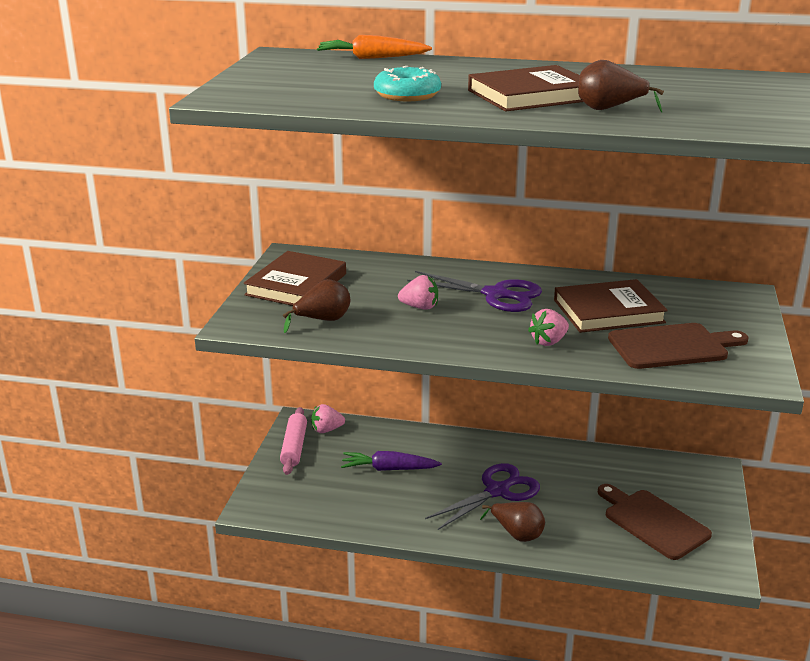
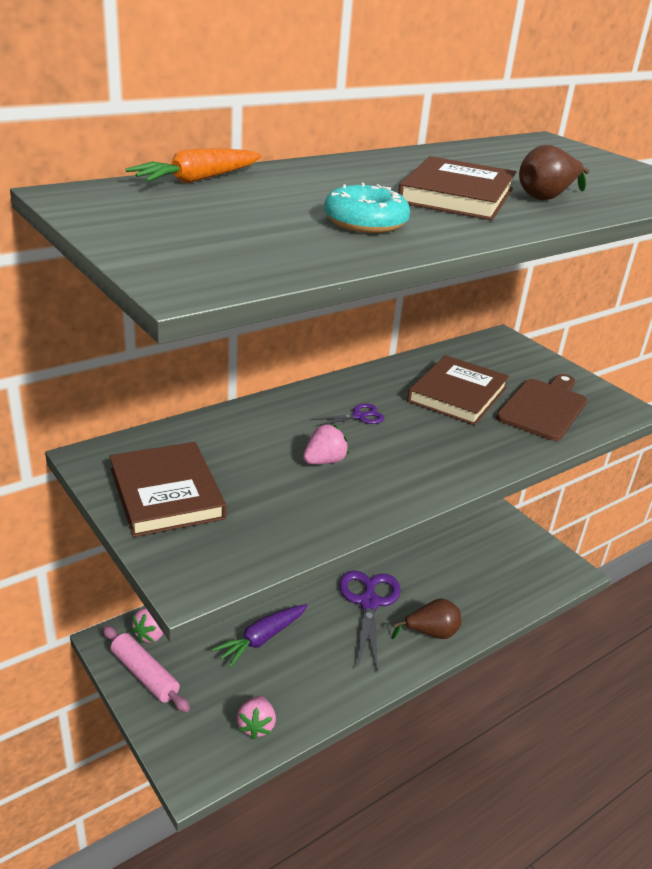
camera: 50 degrees left, 5 degrees up
brown pear [283,279,350,333] -> none
purple scissors [407,271,542,312] -> purple scissors [311,403,384,426], size x0.50
pink strawberry [528,309,569,346] -> pink strawberry moved to [237,696,276,739]
brown cutting board [598,484,712,560] -> none

